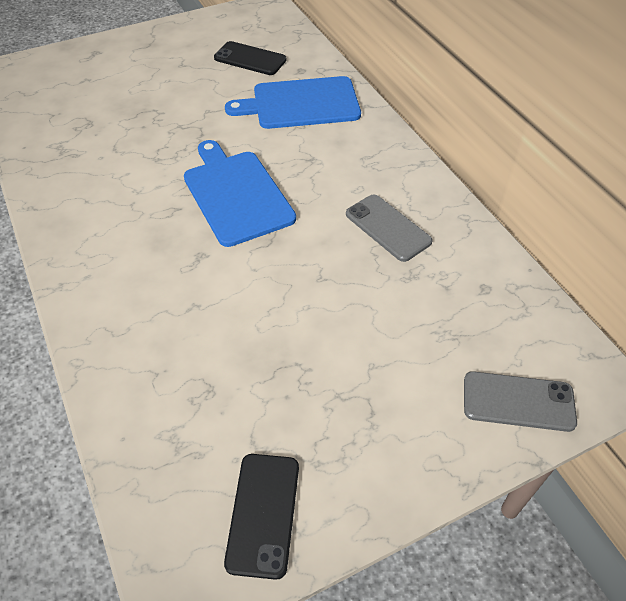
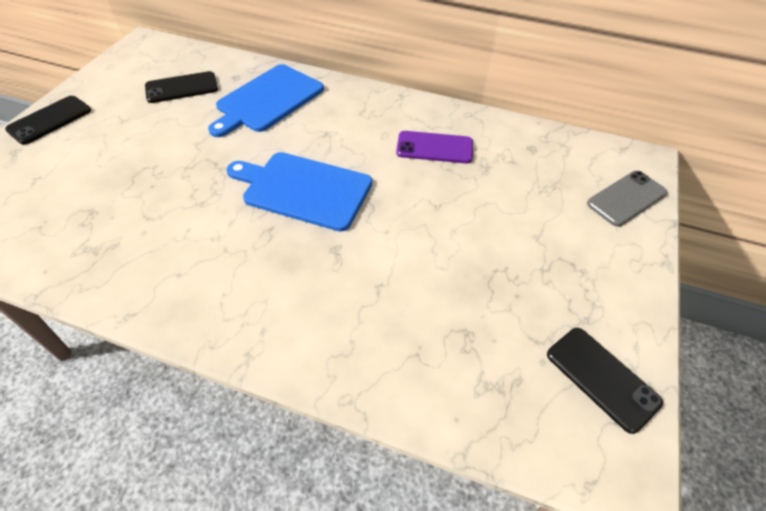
camera: 45 degrees left, 0 degrees up
grey phone [346,195,433,262] -> purple phone [396,131,473,163]
none -> black phone [5,96,91,145]

